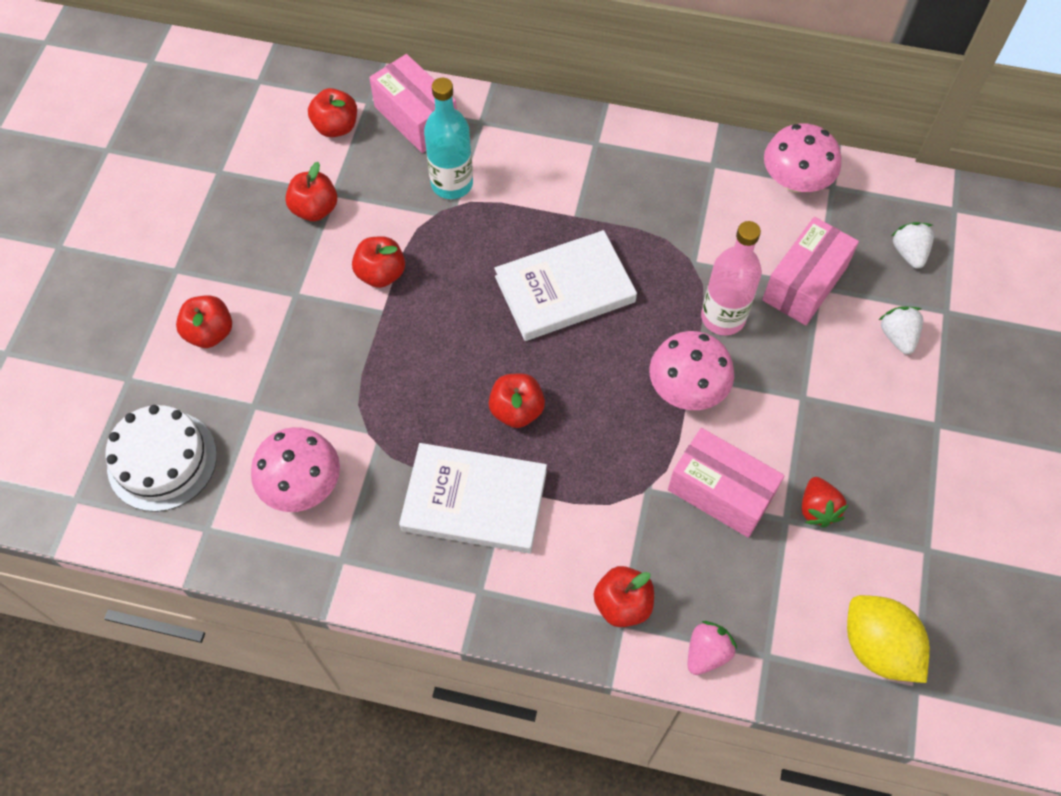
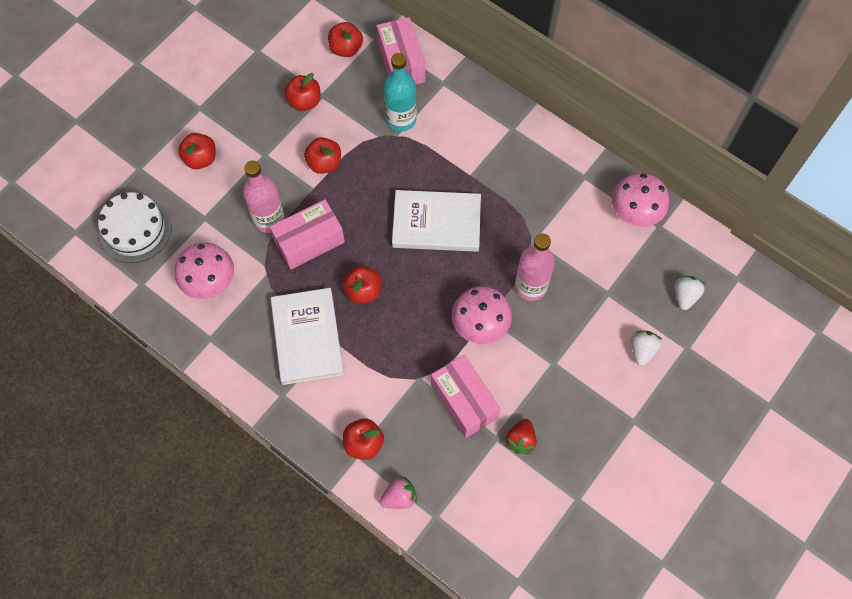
camera: 25 degrees right, 5 degrees up
white book [399,443,547,553] -> white book turned 45 degrees clockwise [271,288,344,385]
pink box [762,217,859,325] -> pink box moved to [270,199,345,270]
yellow lemon [847,595,930,683] -> none
none -> pink bottle [243,161,285,233]

